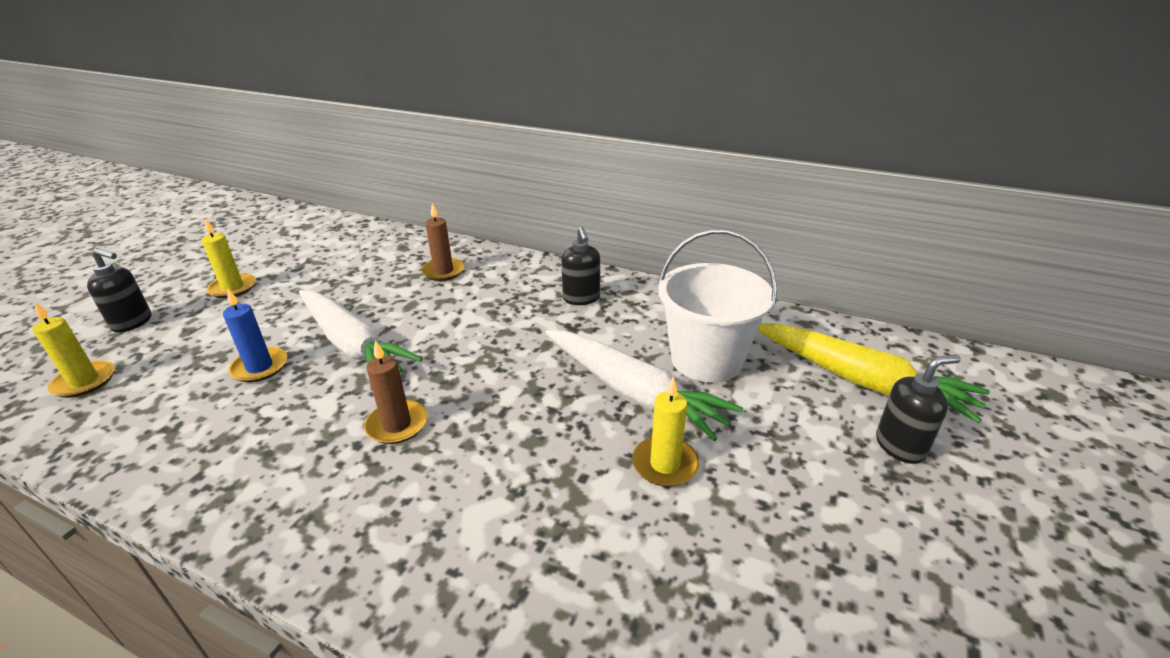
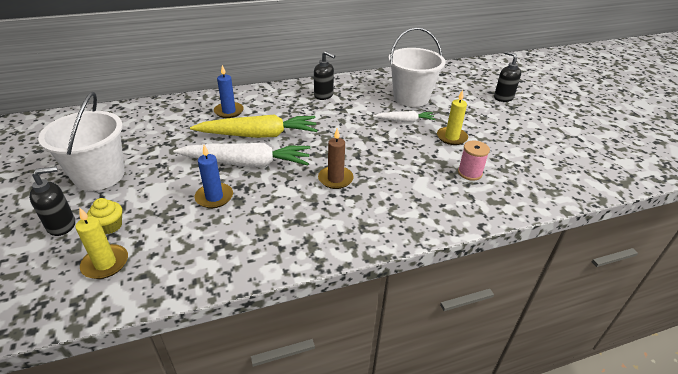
camera: 45 degrees left, 5 degrees up
yellow candle [201,218,256,299] -> white bucket [38,92,125,191]
brown candle [421,203,465,281] -> blue candle [214,65,244,118]
white carrot [545,330,743,441] -> white carrot [373,111,435,122], size x0.53
yellow carrot [758,324,990,423] -> yellow carrot moved to [190,114,317,138]
black soap dispenser [876,355,961,464] -> black soap dispenser turned 60 degrees counterclockwise [494,51,521,102]
none -> yellow cupcake [87,198,122,234]
none -> pink spool [458,141,490,181]

